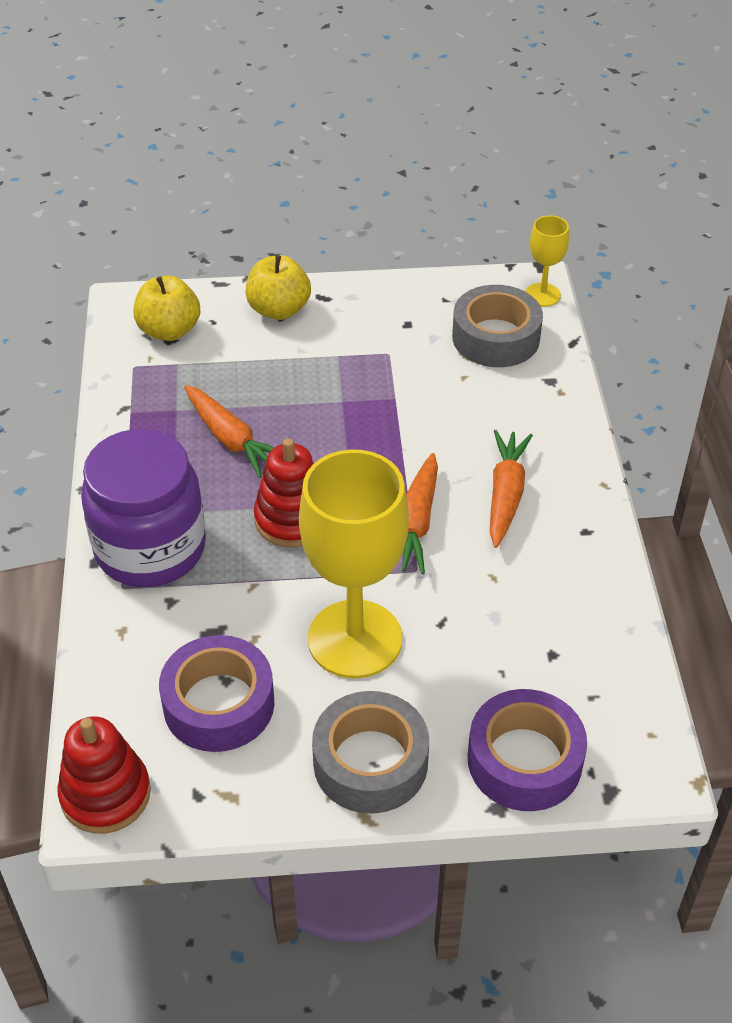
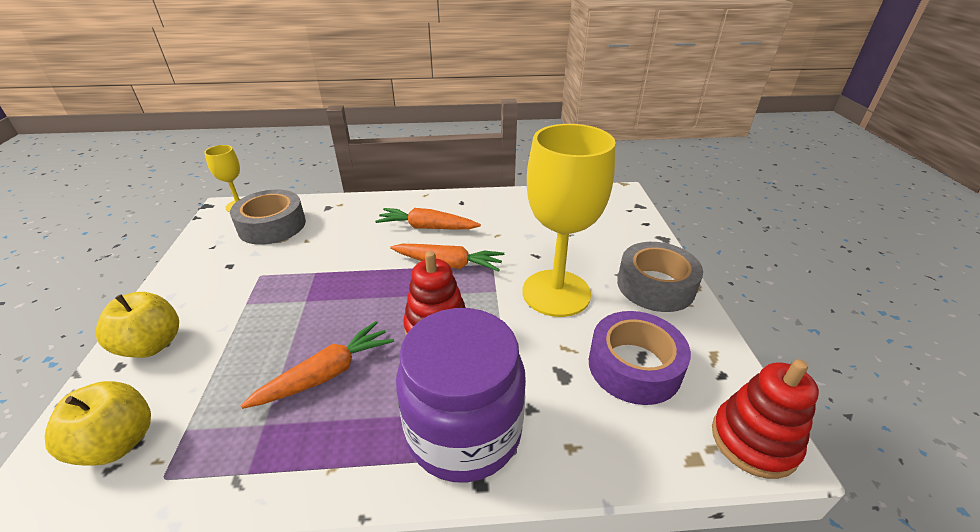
camera: 90 degrees left, 10 degrees down
purple tape [468,689,587,811] -> none

